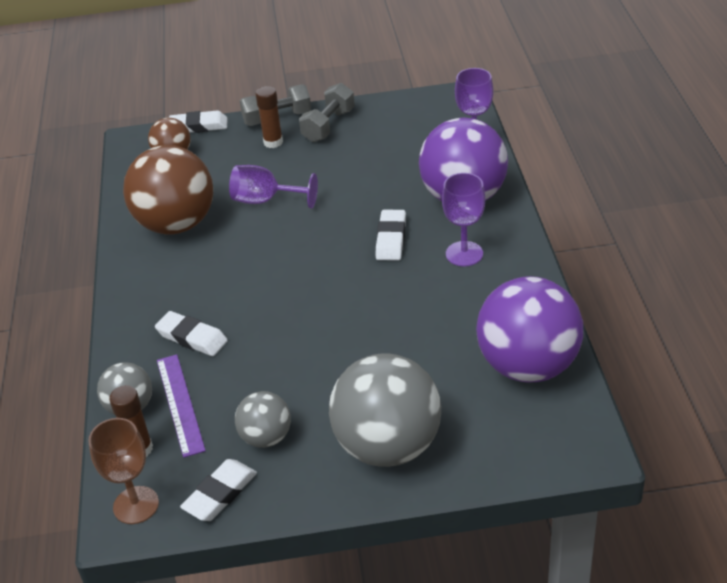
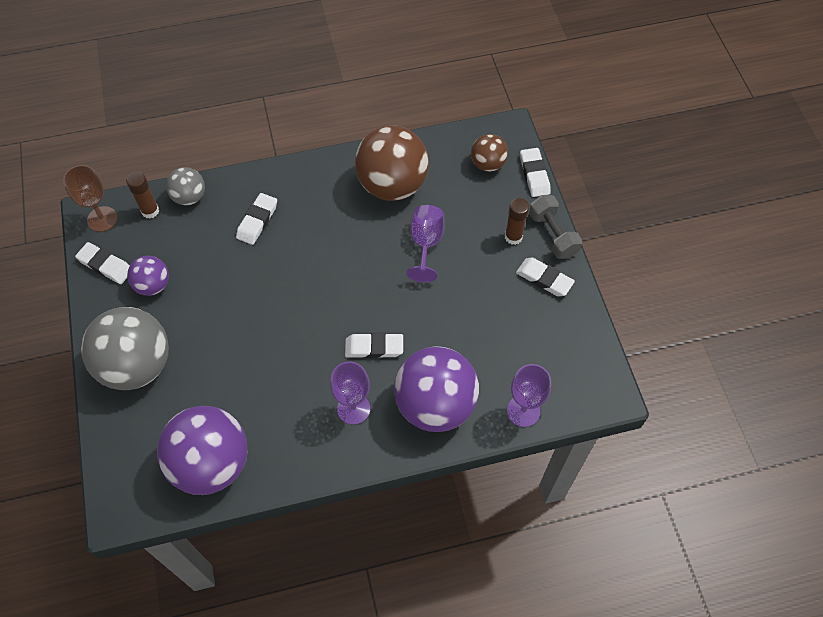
camera: 80 degrees right, 20 degrees up
purple ruler [157,354,206,458] -> none
grey ball [235,391,291,448] -> purple ball [127,256,169,296]
grey dumbbell [299,83,355,142] -> white eraser [516,258,575,296]

